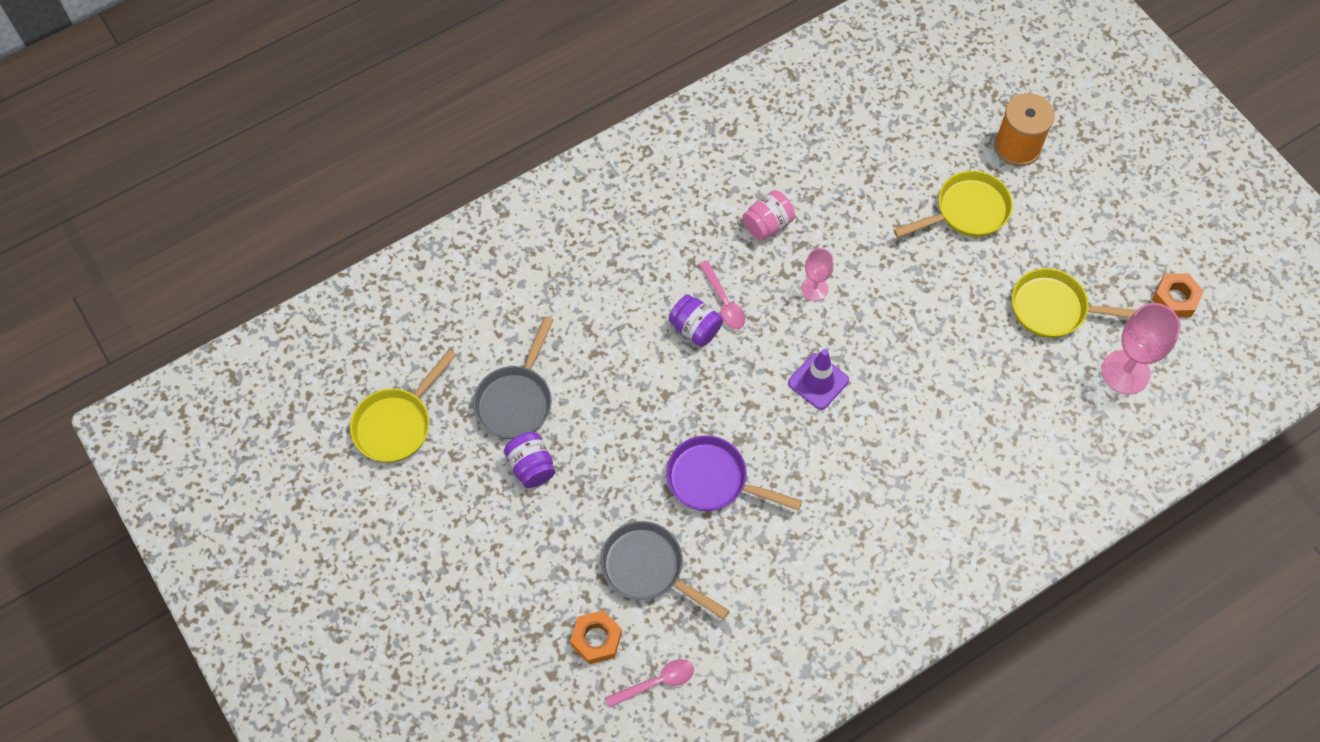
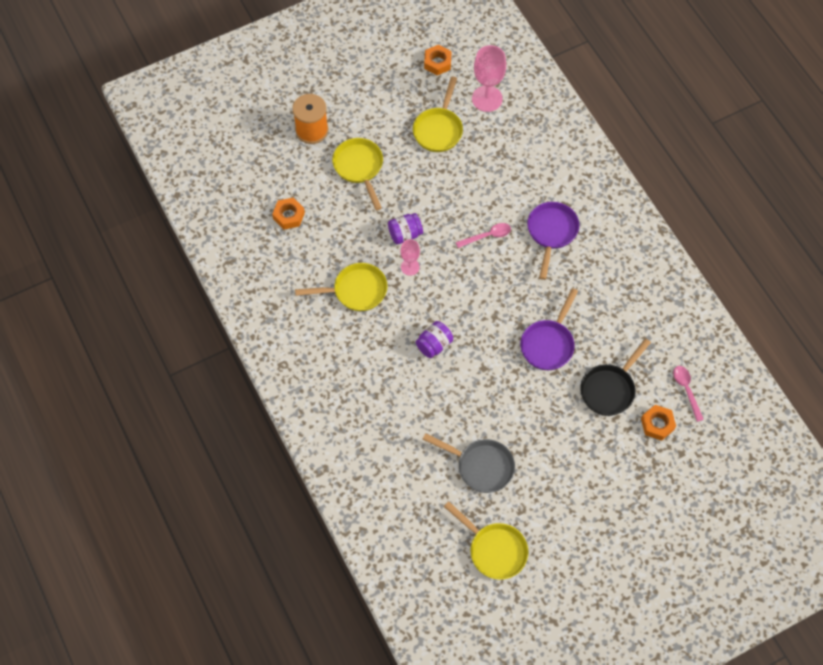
camera: 85 degrees left, 0 degrees up
purple jar [504,432,555,488] -> purple jar moved to [388,213,423,244]
grey pan [600,521,729,620] -> black pan [580,338,651,416]
pink spoon [699,261,745,329] -> pink spoon moved to [456,223,511,248]
pink jar [742,190,795,240] -> yellow pan [295,263,387,311]
purple traffic cone [788,349,849,410] -> none
none -> orange nut [272,197,305,230]
none -> purple pan [527,202,579,280]

